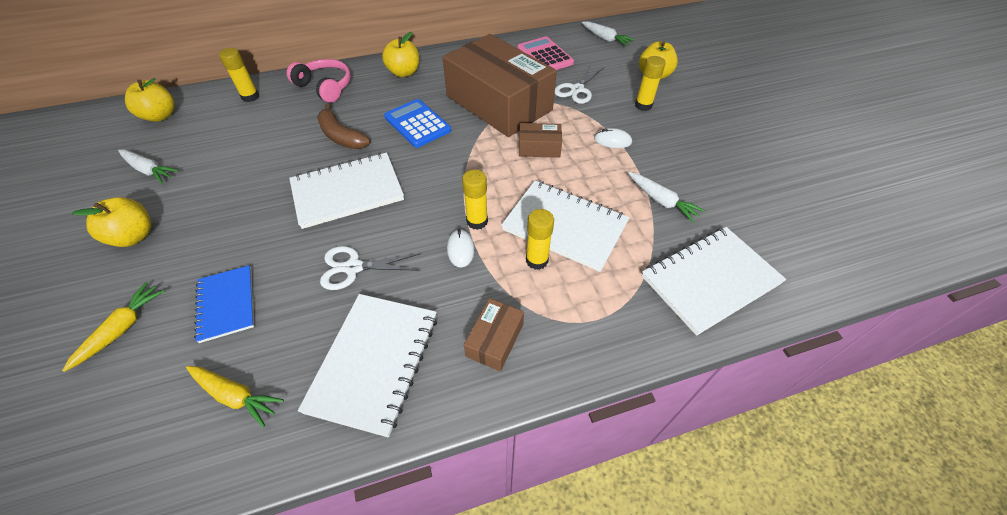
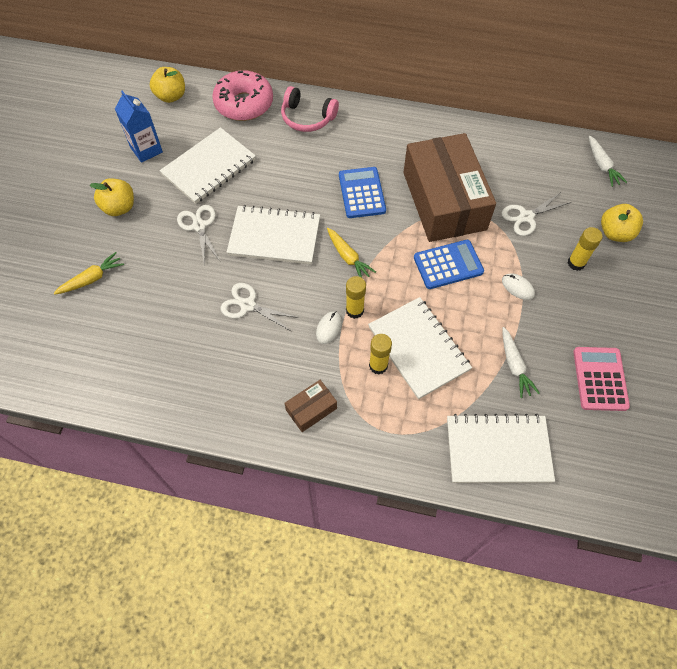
camera: 30 degrees right, 10 degrees up
white carrot [118,150,179,184] -> blue carton [115,90,163,163]
yellow carrot [186,366,284,427] -> yellow carrot moved to [327,228,376,278]
blue notebook [194,265,254,343] -> none
yellow glue stick [219,48,259,102] -> pink donut [212,70,273,121]
pink headphones [287,59,351,103] -> pink headphones turned 135 degrees clockwise [281,86,339,132]
white notebook [298,294,437,438] -> white notebook moved to [160,127,256,204]
brown banana [317,104,370,149] -> none
yellow apple [382,32,419,77] -> none
pink calculator [517,37,574,70] -> pink calculator moved to [573,347,630,411]
brown box [519,123,562,158] -> blue calculator [414,240,484,289]
none -> white scissors [177,205,220,266]

